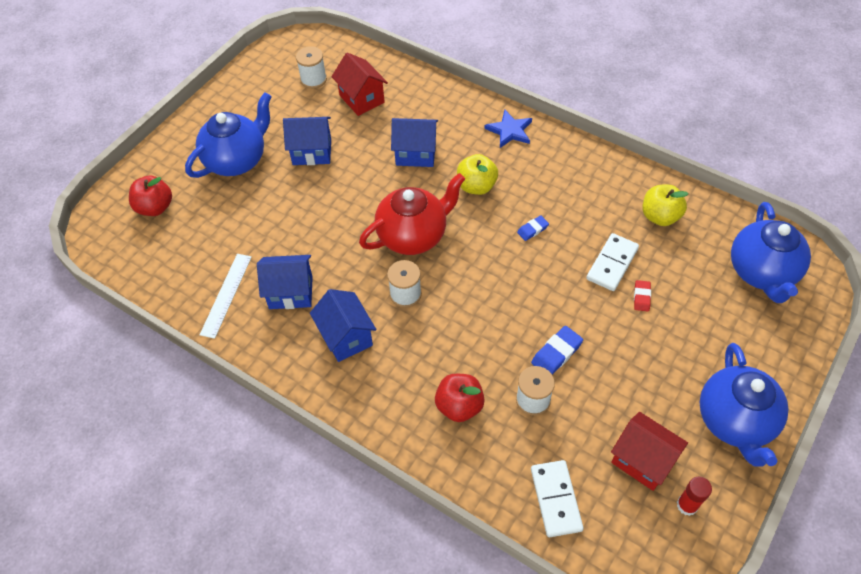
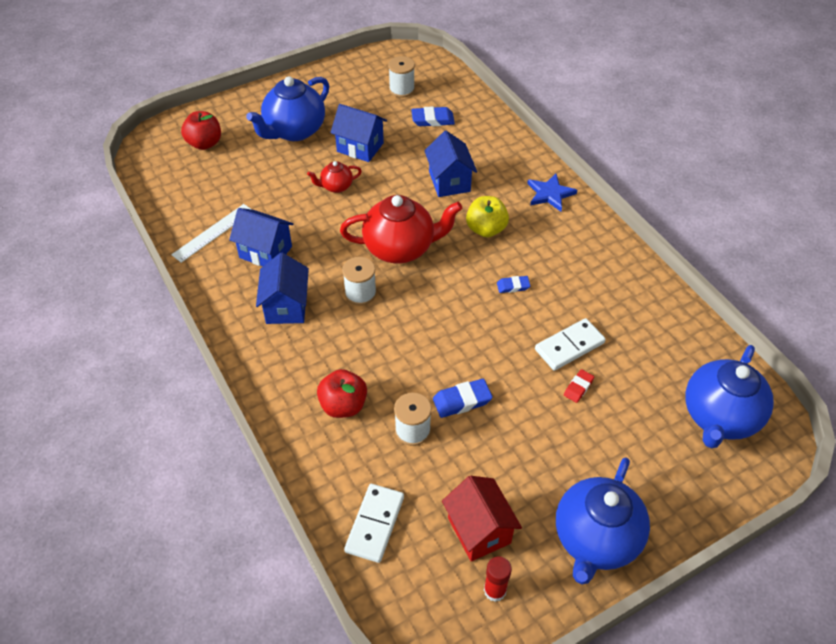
camera: 25 degrees right, 5 degrees down
blue teapot [185,92,272,178] -> blue teapot turned 150 degrees clockwise [246,76,329,141]
red house [331,52,388,116] -> blue eraser [411,106,455,126]
blue house [391,118,438,167] -> blue house turned 45 degrees clockwise [424,131,477,197]
yellow apple [642,185,688,226] -> none
none -> red teapot [307,161,362,193]

